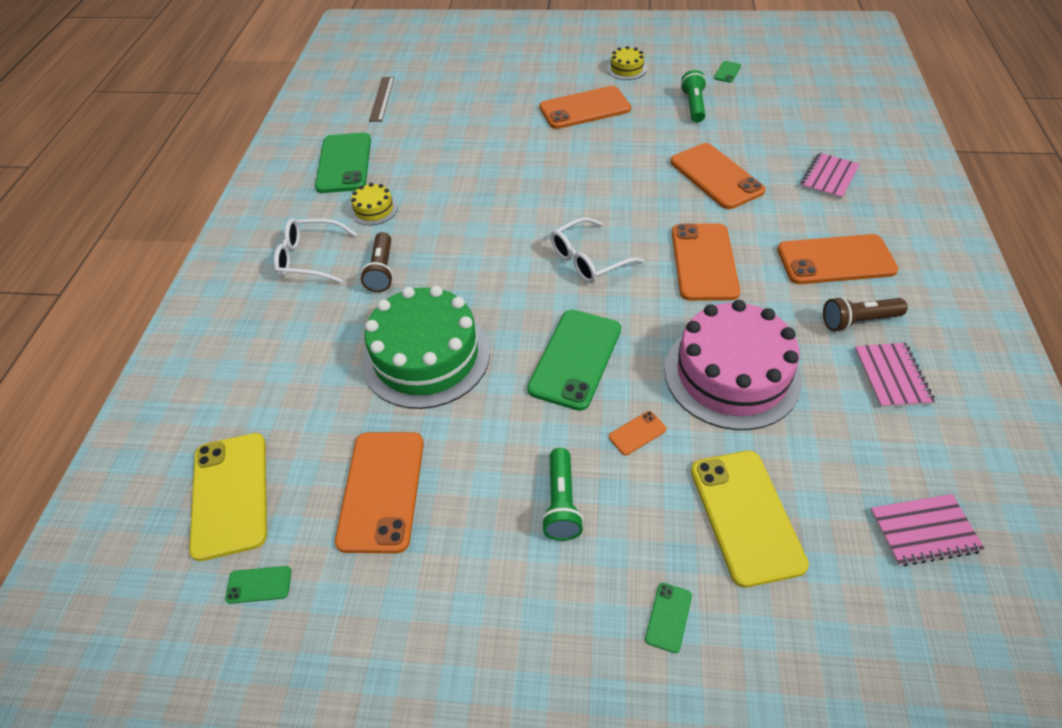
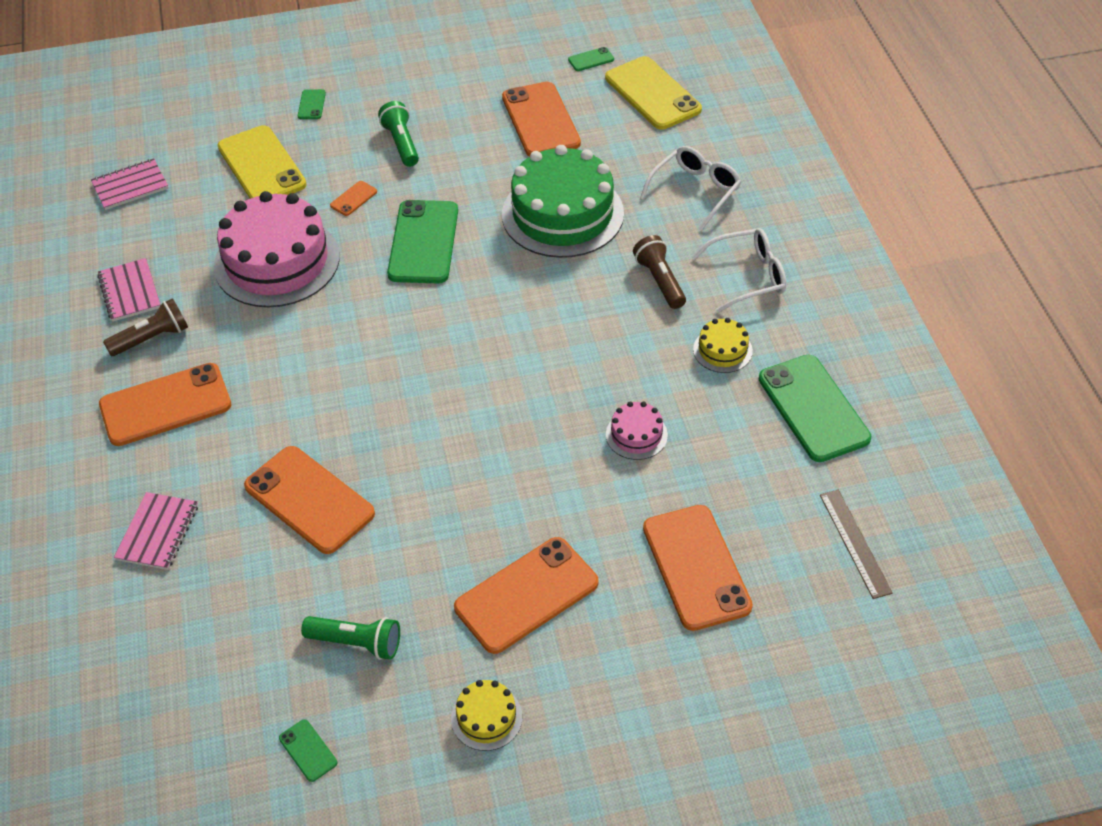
camera: 160 degrees right, 0 degrees up
white glasses [551,217,644,283] -> white glasses moved to [640,146,741,230]
orange phone [672,223,740,301] -> orange phone moved to [643,505,753,631]
green flashlight [681,70,707,122] -> green flashlight turned 60 degrees counterclockwise [301,616,400,660]
green phone [714,61,741,83] -> green phone turned 45 degrees counterclockwise [279,719,337,782]
none -> pink cake [606,401,668,460]

